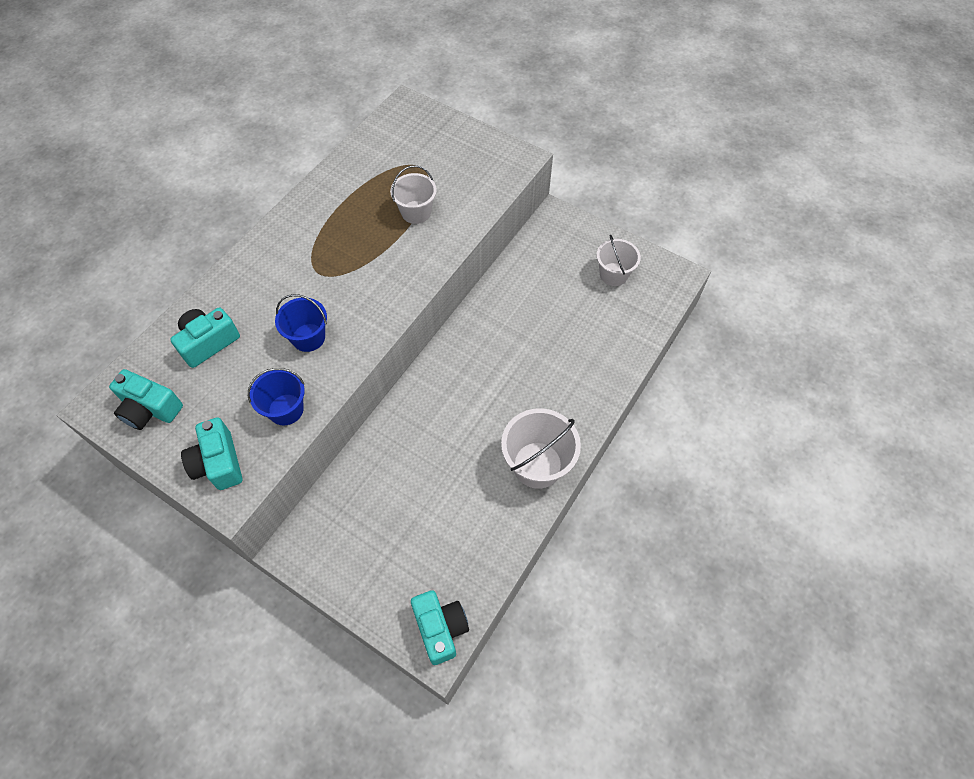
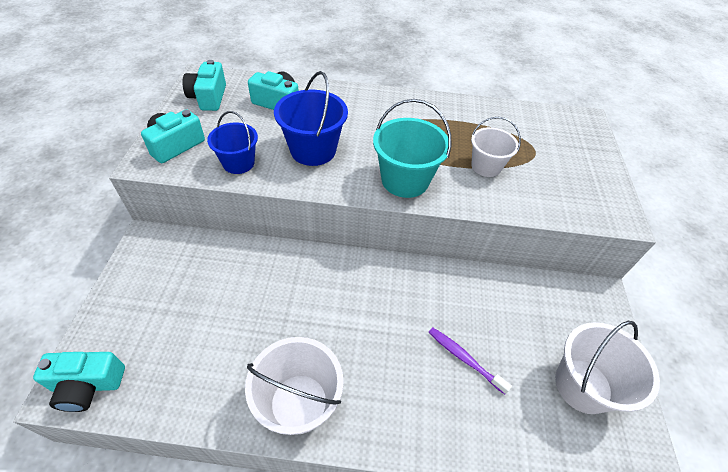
camera: 60 degrees right, 10 degrees down
blue bucket [275,294,327,352] -> blue bucket [274,71,348,166], size x1.52
turquoise camera [411,590,469,665] -> turquoise camera turned 45 degrees clockwise [33,352,125,412]
white bucket [597,235,641,286] -> white bucket [555,321,660,414], size x1.52
none -> turquoise bucket [373,99,451,198]
none -> purple toothbrush [428,327,512,394]

